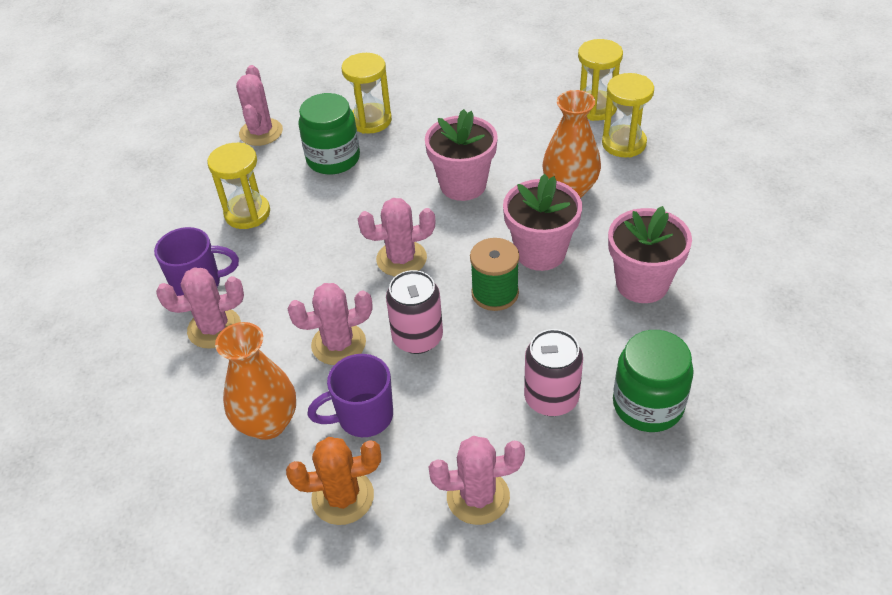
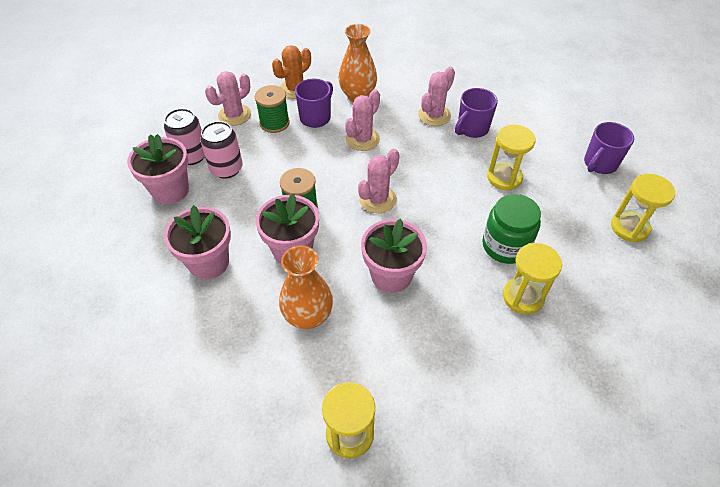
camera: 140 degrees right, 5 degrees up
pink cactus [236,65,283,146] -> none
pink can [386,270,443,354] -> pink can moved to [164,108,205,165]
yellow hourglass [602,73,654,158] -> yellow hourglass moved to [611,174,675,242]
green jar [613,330,694,432] -> pink flower pot [127,134,189,204]
none -> green spool [255,85,290,133]
none -> purple mug [584,122,634,174]

